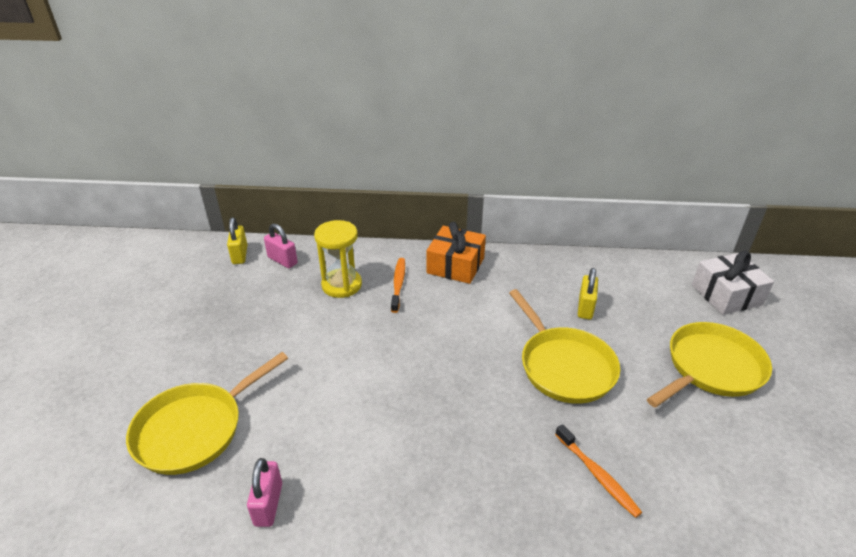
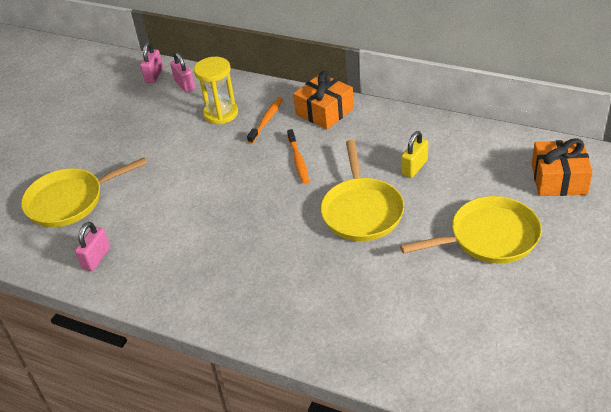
camera: 25 degrees right, 5 degrees up
yellow padlock [227,218,247,264] -> pink padlock [140,42,163,83]
orange toothbrush [555,424,642,518] -> orange toothbrush moved to [287,129,309,184]
white gift [692,251,774,315] -> orange gift [532,138,593,196]

